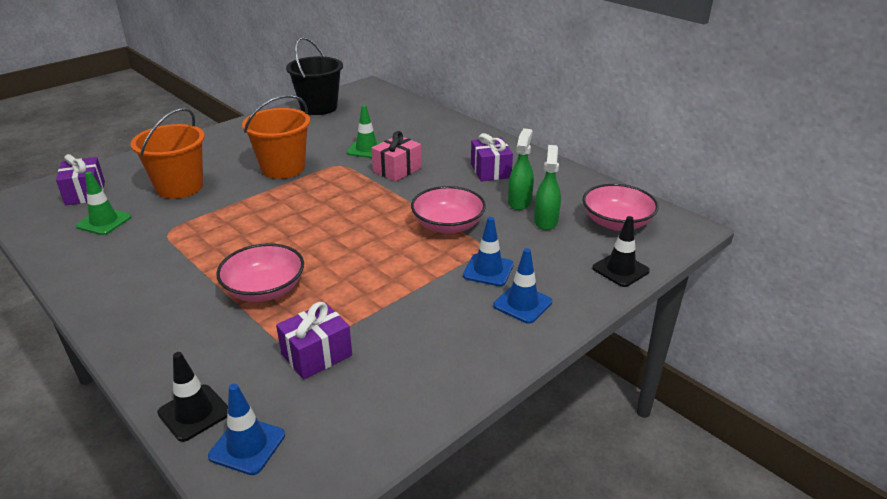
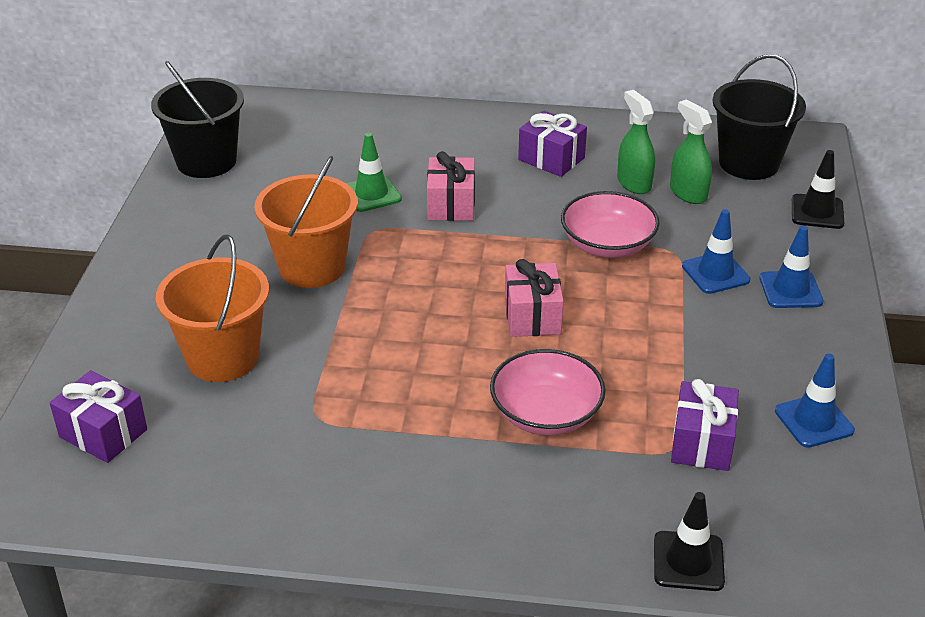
camera: 40 degrees left, 5 degrees up
green traffic cone [76,172,131,235] -> none
blue traffic cone [208,384,285,475] -> blue traffic cone moved to [775,353,855,448]
pink bowl [583,184,659,231] -> black bucket [713,54,806,180]
none -> pink gift [505,259,564,337]

